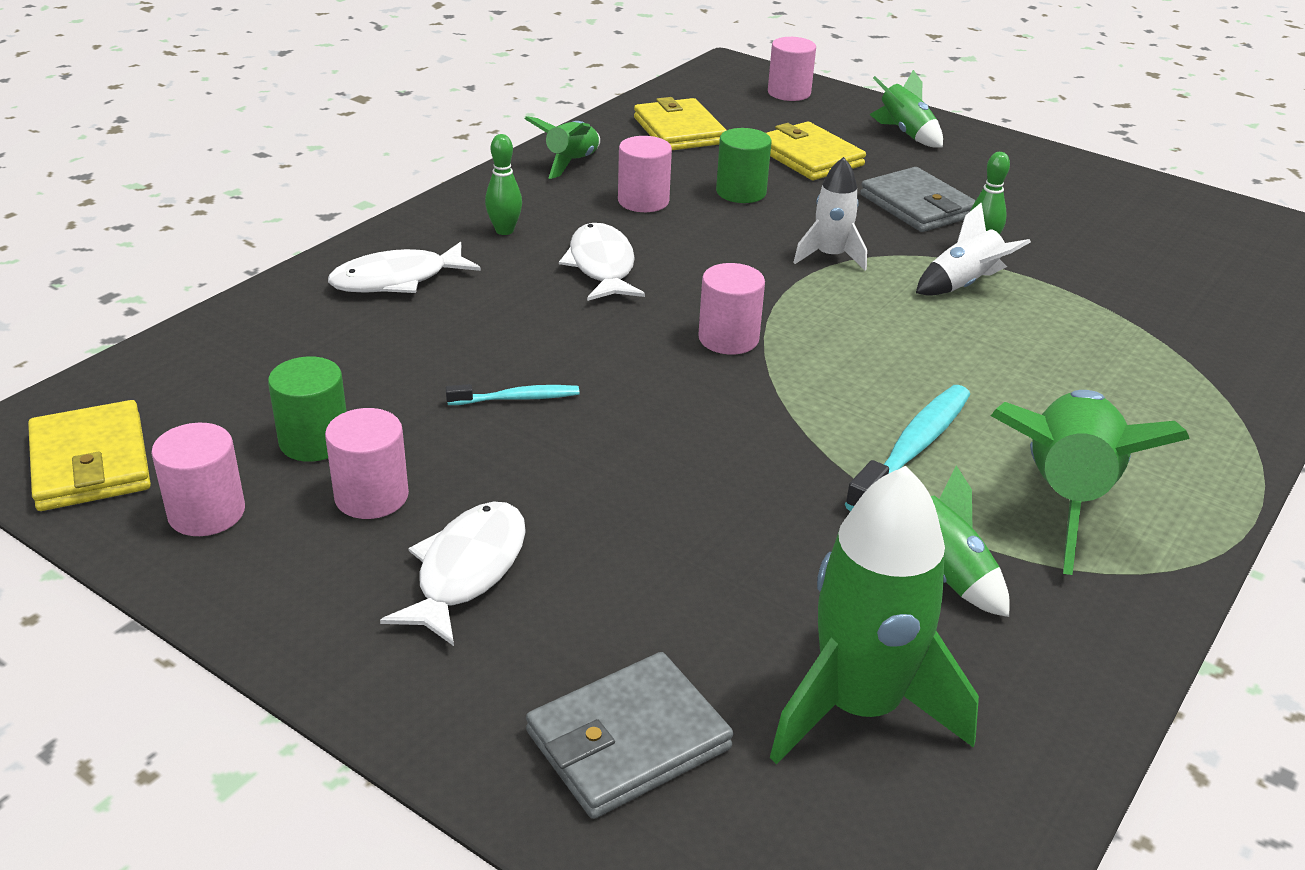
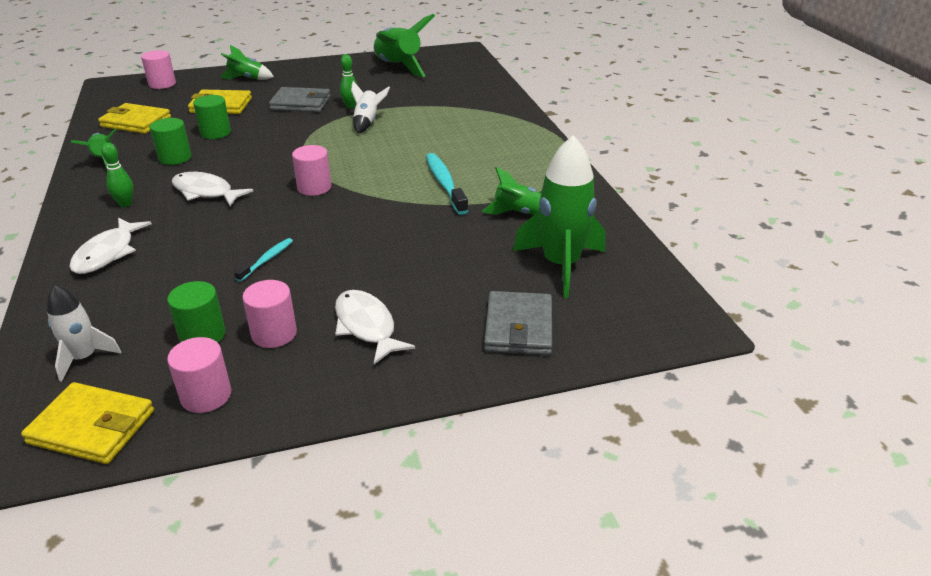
camera: 50 degrees left, 0 degrees up
pink cylinder [618,136,672,212] -> green cylinder [150,118,191,165]
white rocket [793,157,867,271] -> white rocket moved to [47,284,121,382]
green rocket [991,390,1190,575] -> green rocket moved to [373,14,435,77]

